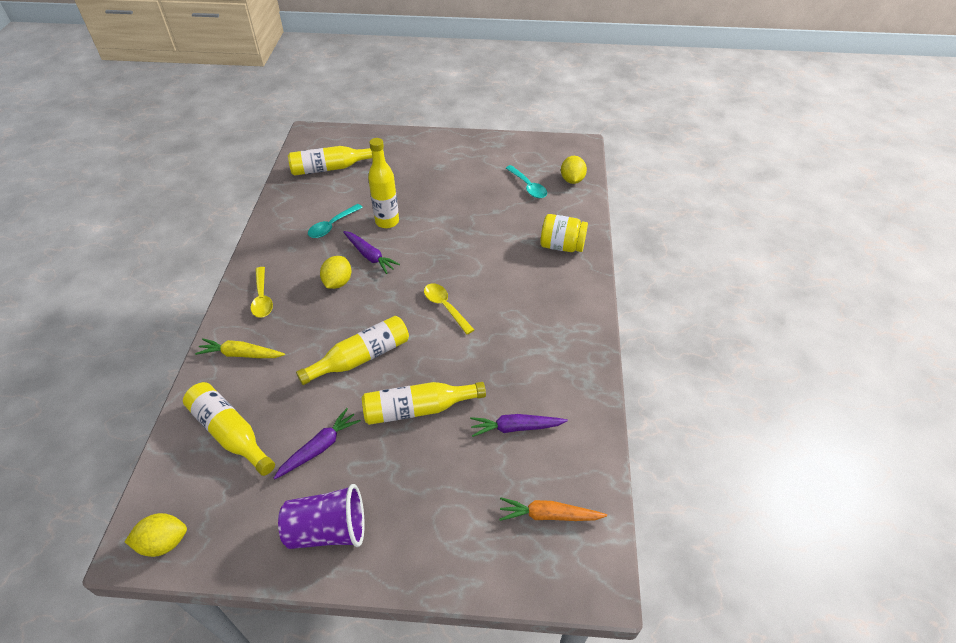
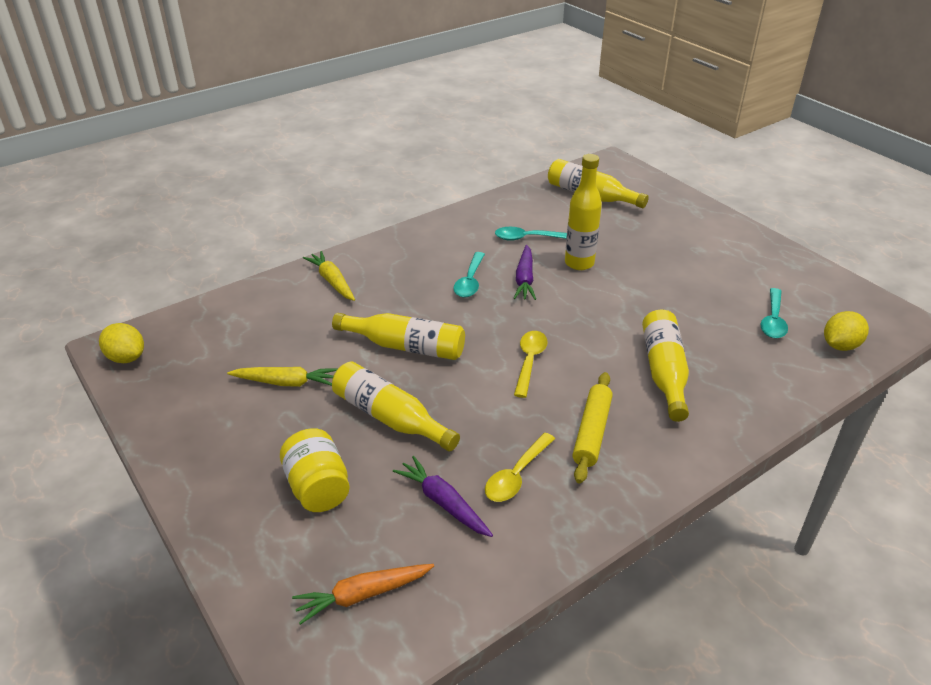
camera: 50 degrees right, 10 degrees down
yellow bottle [183,382,275,476] -> yellow bottle moved to [642,310,689,422]
yellow spoon [251,267,273,318] -> yellow spoon moved to [485,433,555,502]
purple carrot [274,408,361,479] -> yellow carrot [227,367,338,387]
purple cup [278,484,365,549] -> none
yellow lemon [320,256,351,289] -> turquoise spoon [453,252,485,297]
orange carrot [499,497,607,521] -> orange carrot turned 75 degrees counterclockwise [292,564,434,625]
yellow jar [540,214,588,252] -> yellow jar moved to [280,428,350,512]
none -> yellow rolling pin [572,372,613,483]

